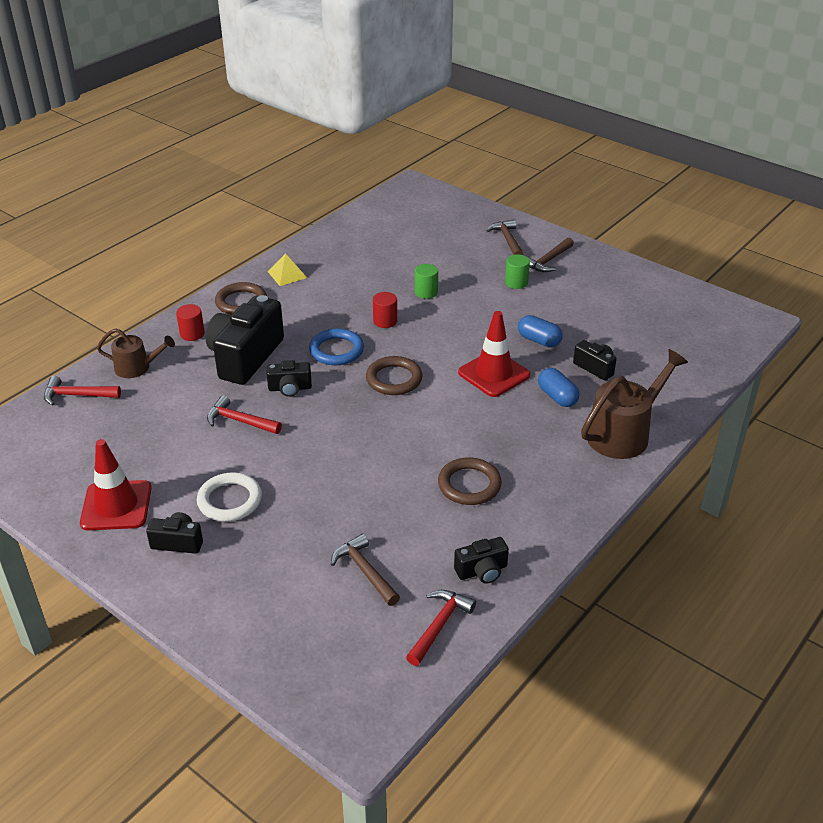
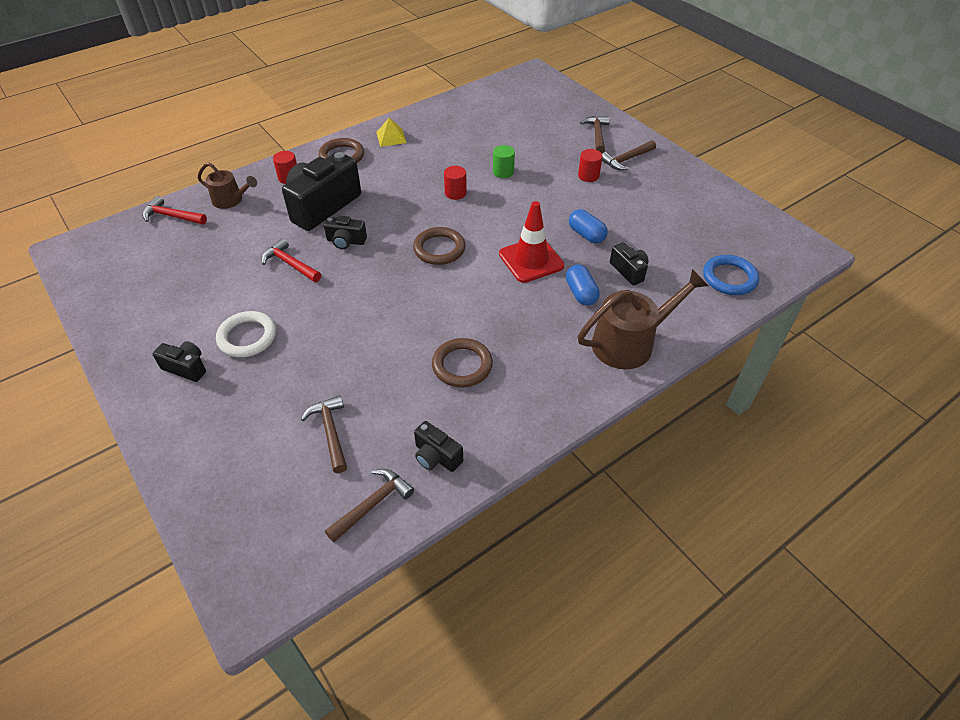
camera: 15 degrees right, 10 degrees up
red traffic cone [80,439,152,531] -> none
blue ring [309,328,364,365] -> blue ring moved to [703,255,759,295]
red hammer [406,590,476,666] -> brown hammer [325,469,414,542]
black camera [454,537,509,584] -> black camera turned 45 degrees clockwise [414,421,463,472]
green cylinder [505,254,530,289] -> red cylinder [578,149,603,182]

